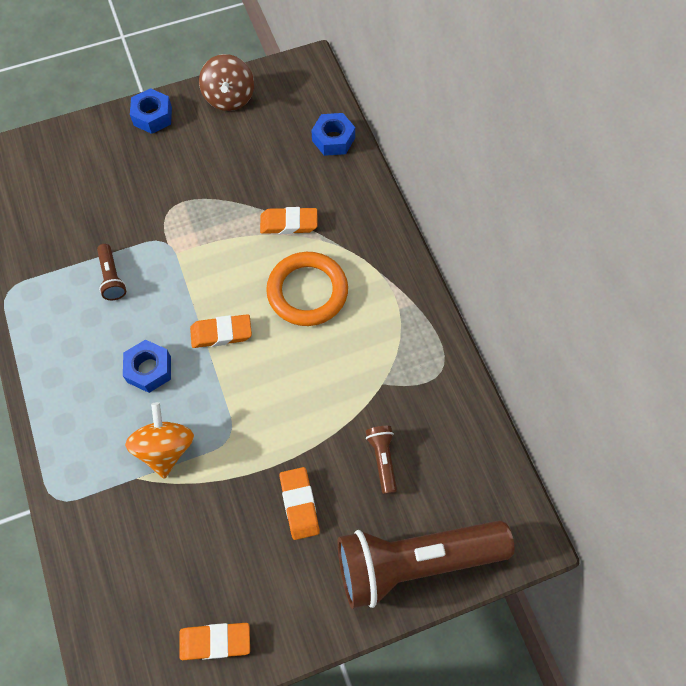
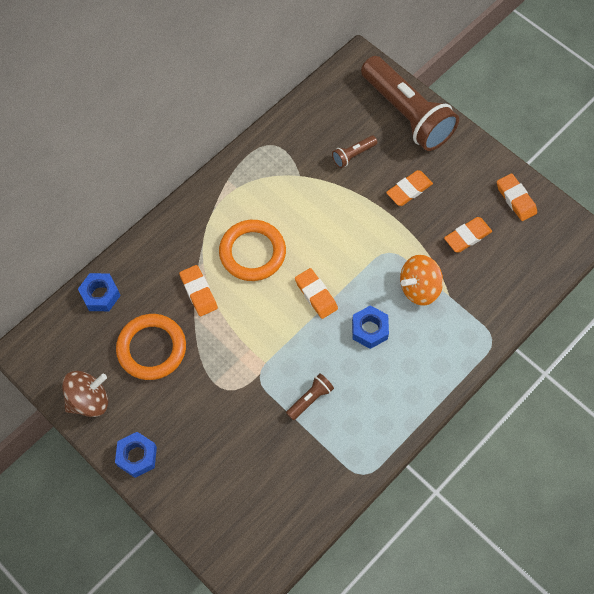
camera: 115 degrees left, 0 degrees up
none -> orange ring [116,314,186,380]
none -> orange eraser [444,217,492,253]

